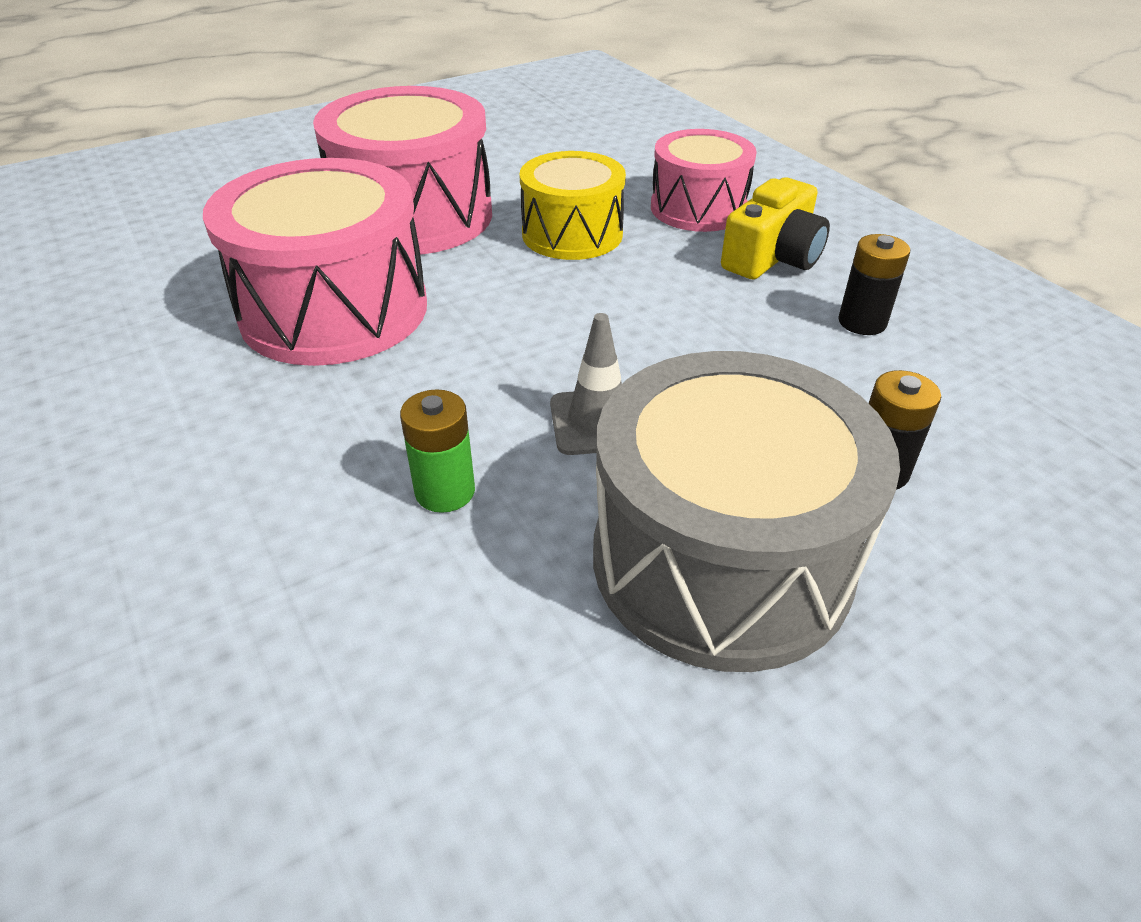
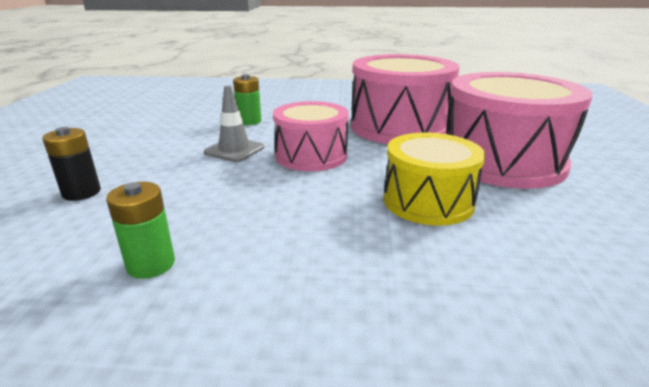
camera: 125 degrees right, 15 degrees down
grey drum [593,351,900,672] -> none
pink drum [651,129,757,232] -> pink drum moved to [273,101,349,171]
yellow camera [721,178,830,280] -> none
black battery [838,234,910,335] -> green battery [106,182,175,279]

